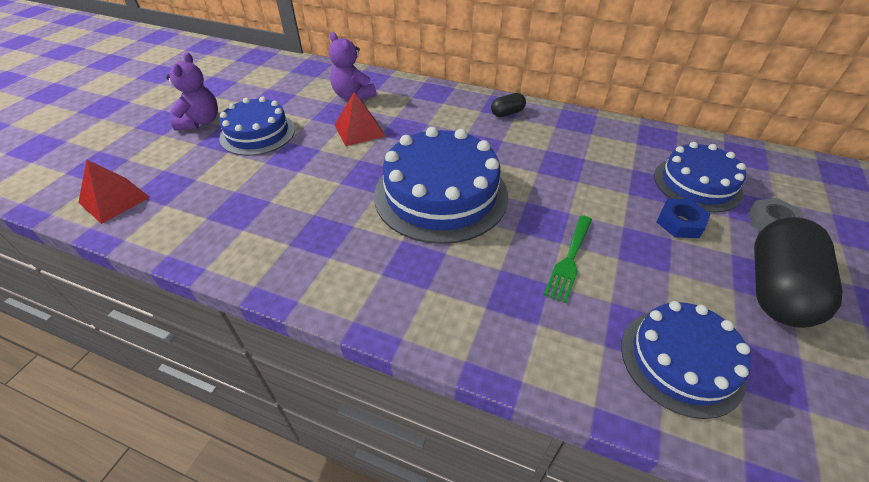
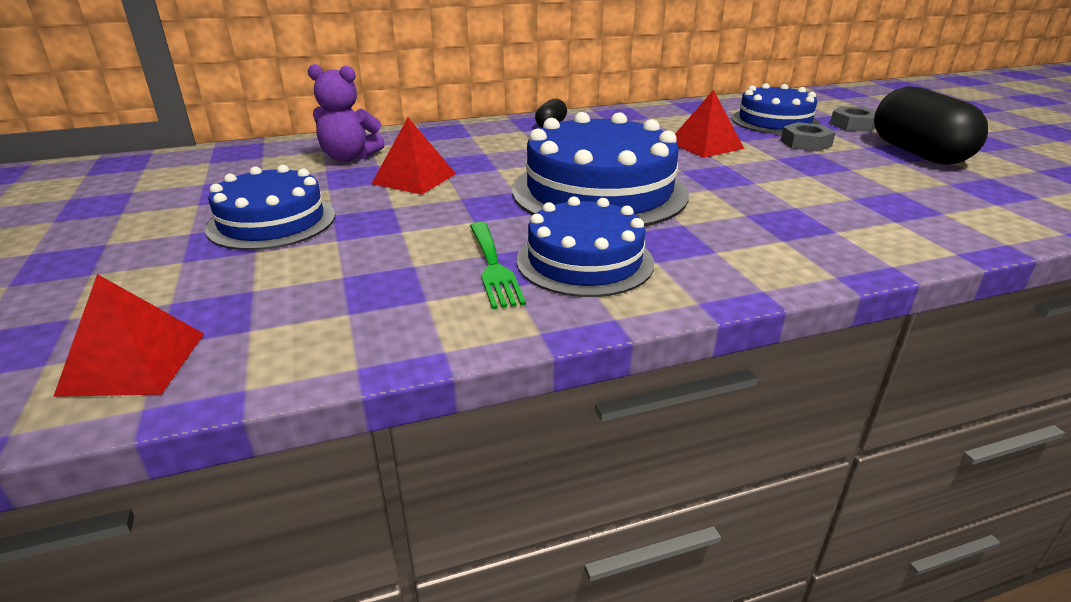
camera: 40 degrees left, 15 degrees down
purple teddy bear [166,53,218,131] -> none
green fork [544,215,592,303] -> green fork moved to [470,222,526,309]
blue cake [621,301,751,419] -> blue cake moved to [516,196,654,297]
blue nut [657,199,710,238] -> grey nut [781,122,836,152]
none -> red pyramid [675,90,744,158]

